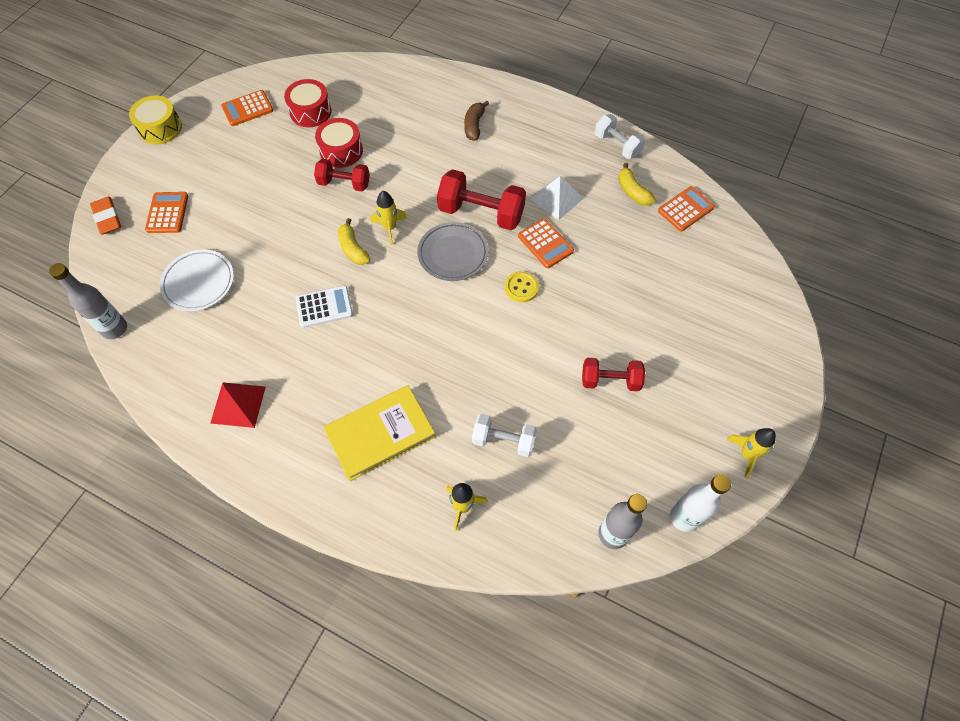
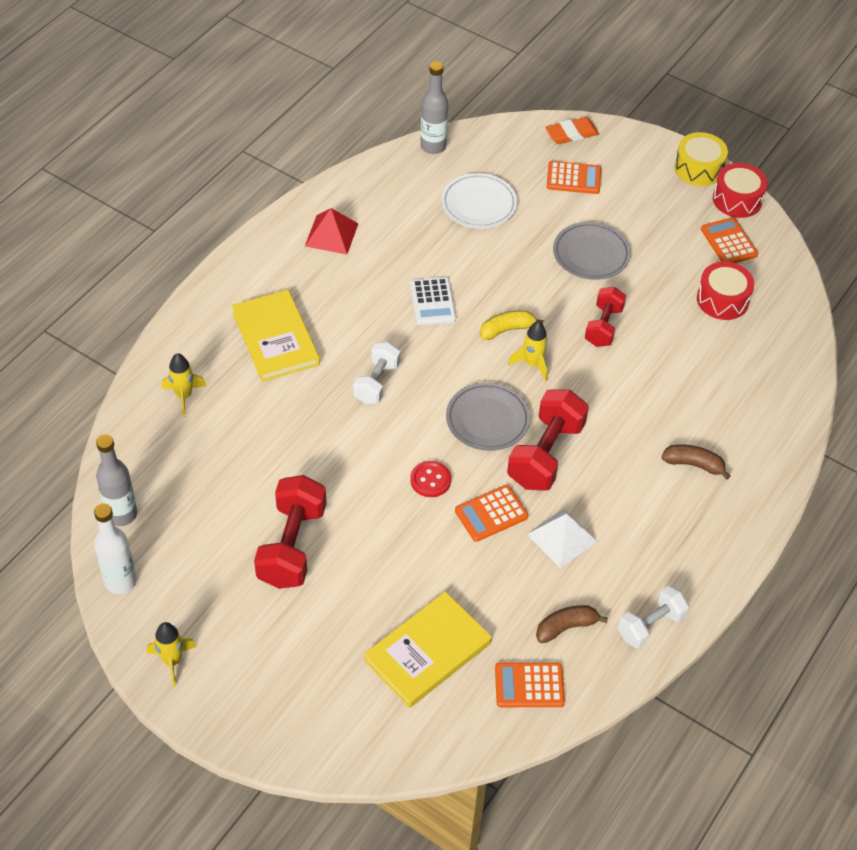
camera: 95 degrees right, 10 degrees down
red drum [315,118,363,168] -> red drum moved to [713,163,768,218]
white dumbbell [472,414,537,457] -> white dumbbell moved to [353,342,401,404]
yellow button [505,271,539,302] -> red button [410,461,451,497]
red dumbbell [582,358,645,391] -> red dumbbell [254,475,326,589], size x1.59
yellow banana [618,163,655,206] -> brown banana [536,605,608,643]
orange calculator [658,186,715,232] -> orange calculator turned 120 degrees clockwise [495,662,565,707]
none -> yellow book [364,591,492,708]
none -> grey plate [553,222,631,280]

